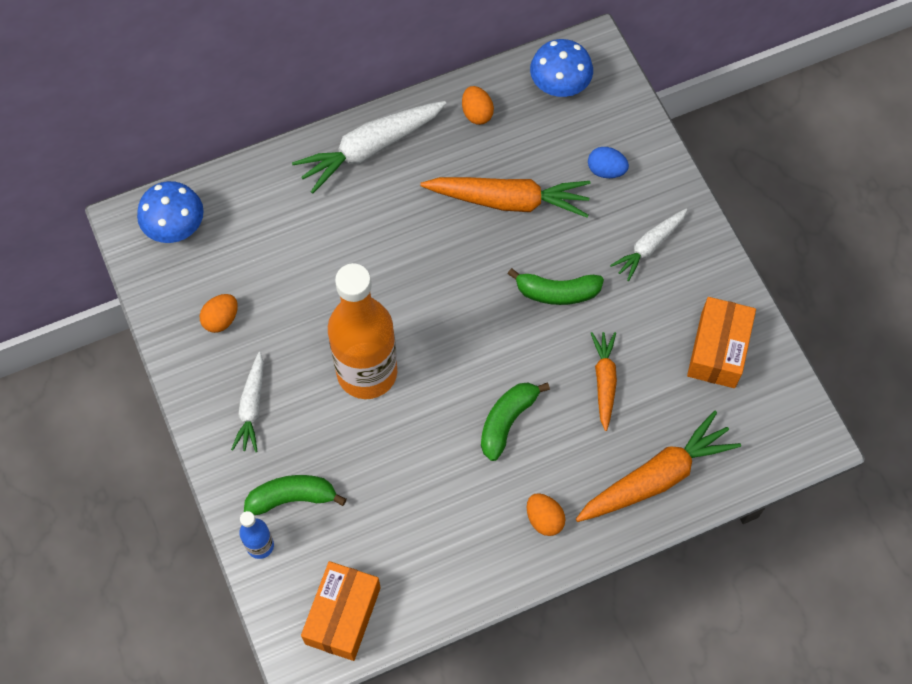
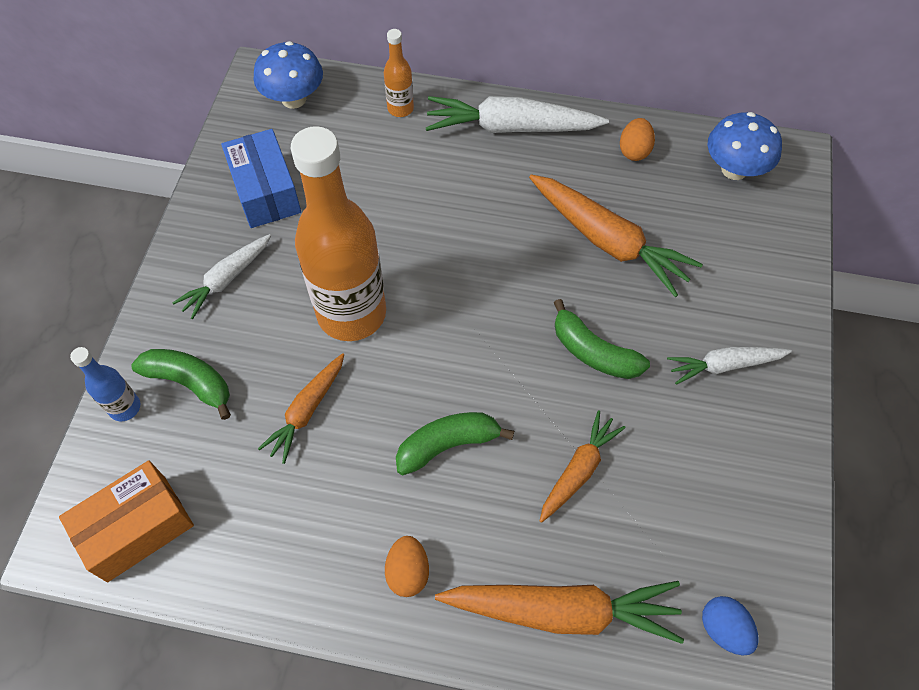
camera: 35 degrees right, 5 degrees down
orange egg [200,294,238,333] -> blue box [221,129,301,228]
blue egg [588,147,629,178] -> blue egg moved to [702,596,758,655]
orange box [687,297,756,388] -> none
none -> orange carrot [258,353,344,464]
none -> orange bottle [384,29,414,117]

